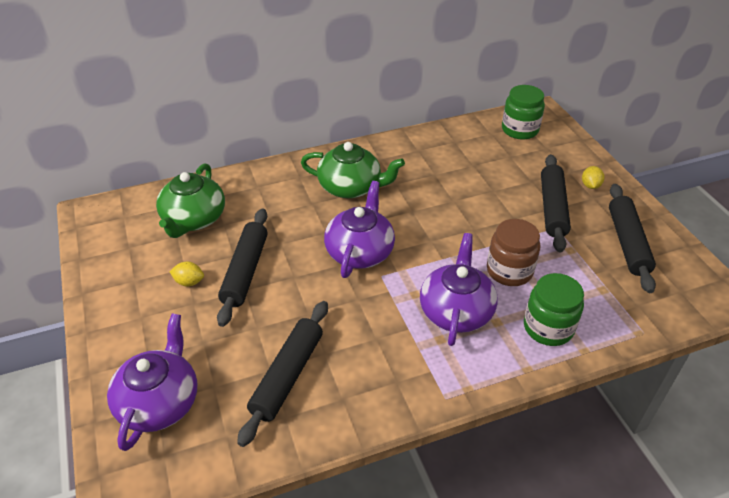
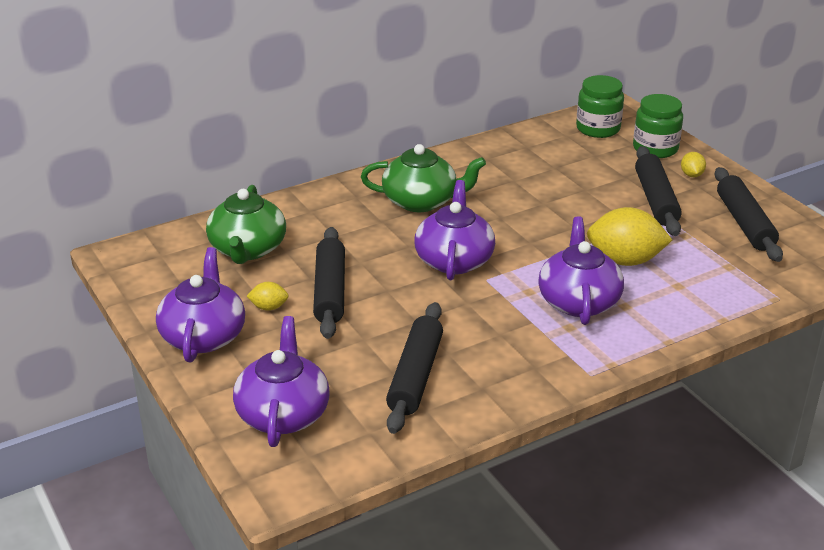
camera: 10 degrees left, 10 degrees down
brown jar [487,219,540,286] -> yellow lemon [587,207,672,266]
green jar [524,273,584,346] -> green jar moved to [633,94,683,158]
none -> purple teapot [156,247,245,362]

